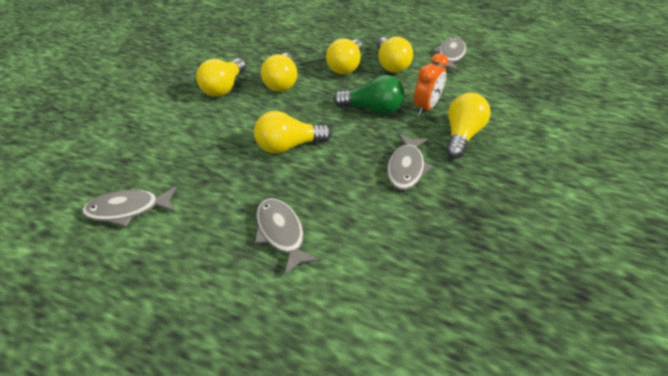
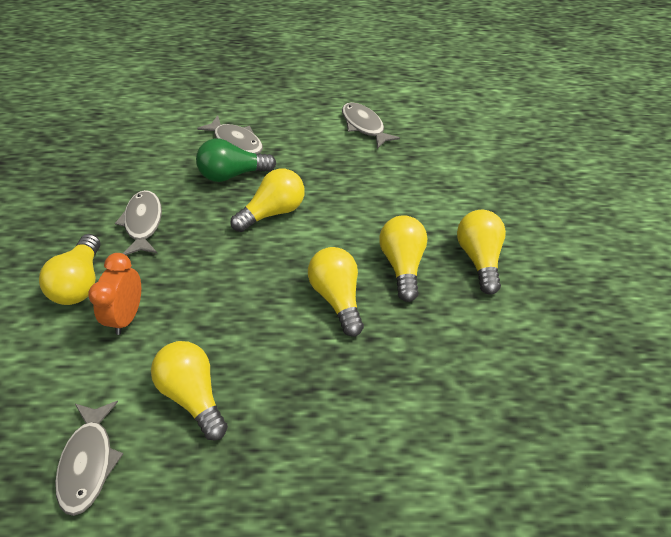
camera: 155 degrees right, 5 degrees up
grey fish [82,186,177,227] -> grey fish turned 90 degrees counterclockwise [342,102,400,149]
yellow light bulb [326,38,362,74] -> yellow light bulb moved to [457,210,506,295]
green light bulb [333,75,404,114] -> green light bulb moved to [196,139,276,182]

